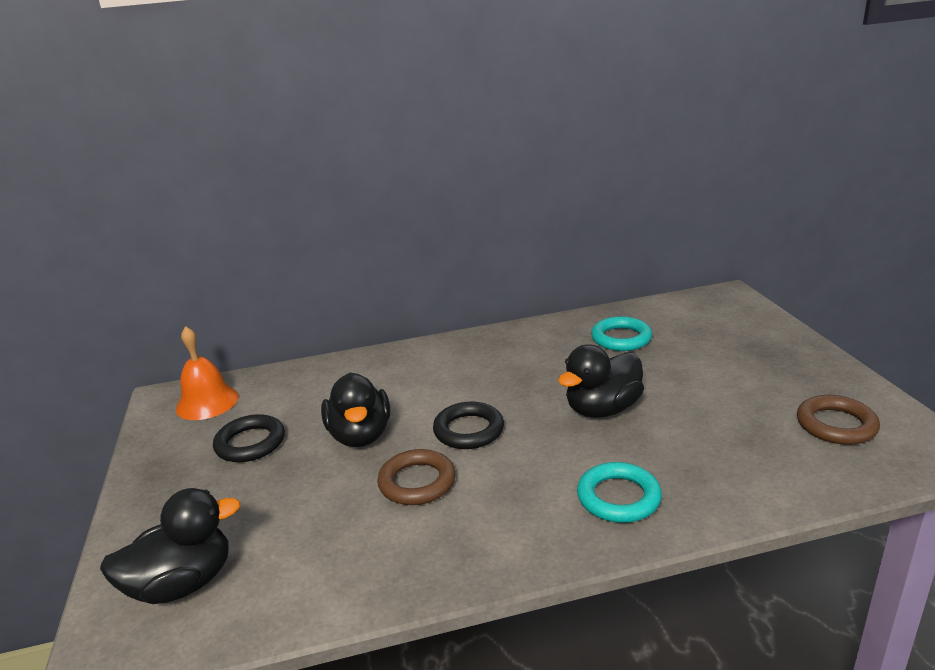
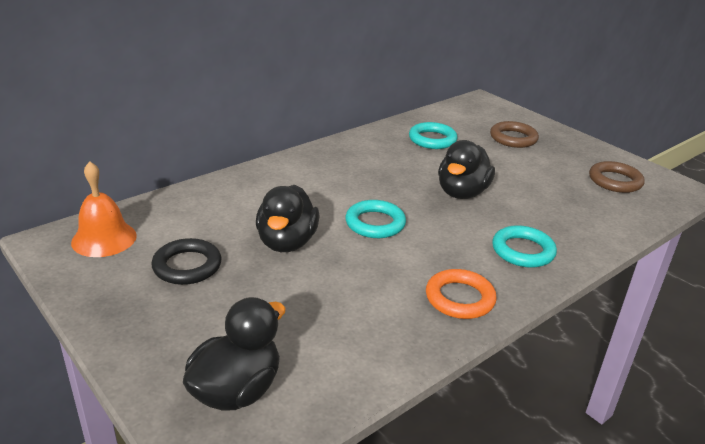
camera: 30 degrees left, 5 degrees up
black duck [321,373,390,447] -> black duck turned 45 degrees clockwise [256,185,320,252]
brown ring [377,449,455,505] -> brown ring moved to [490,121,539,148]
black ring [433,401,504,449] -> turquoise ring [345,200,406,238]
none -> orange ring [426,269,497,319]

